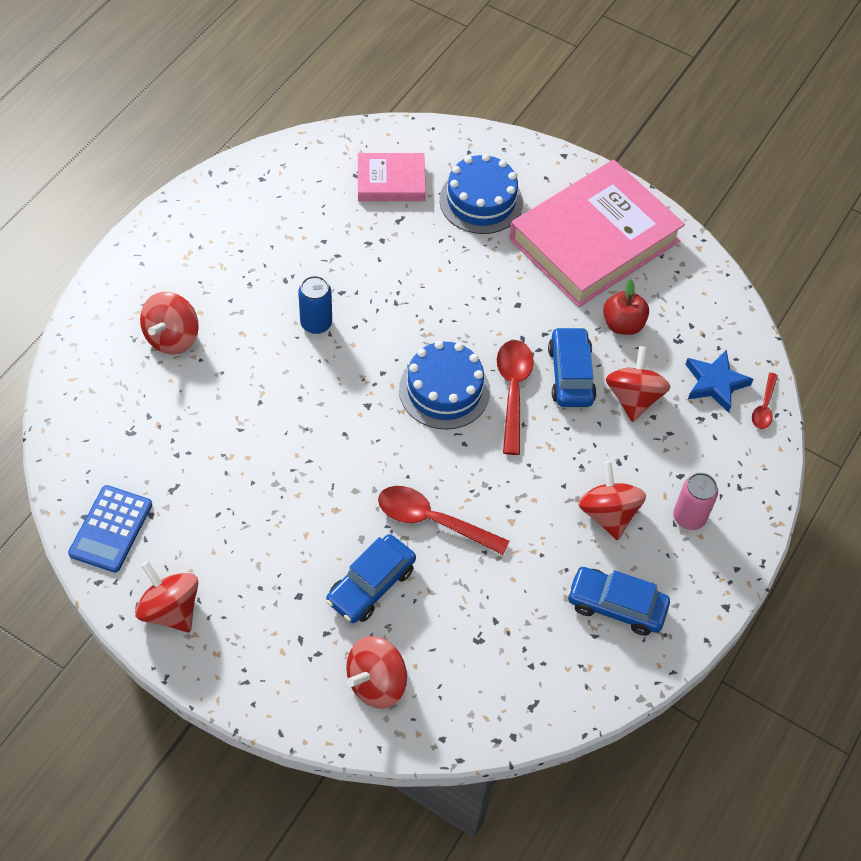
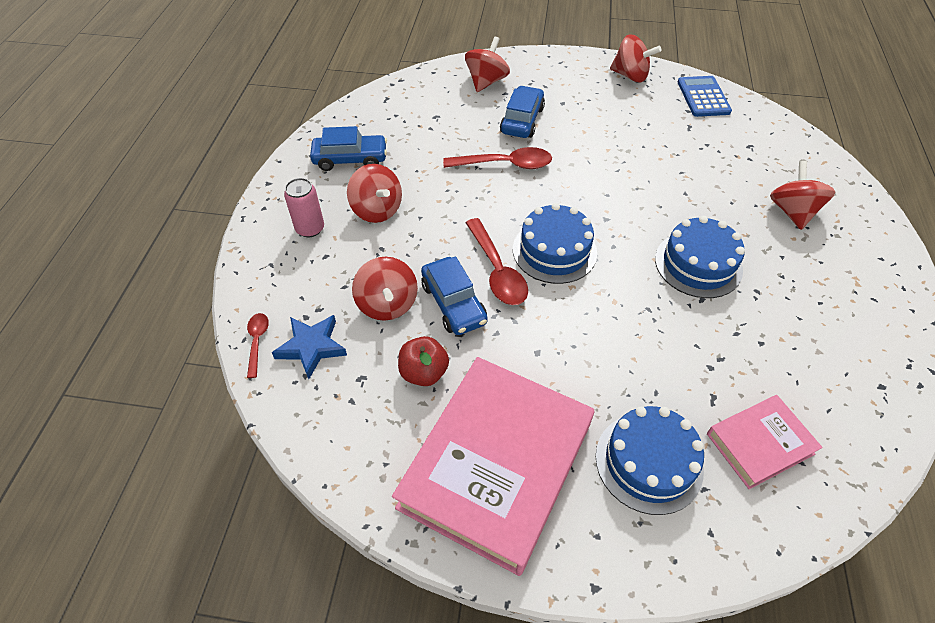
camera: 160 degrees right, 5 degrees down
blue can [298,276,332,334] -> blue cake [655,216,745,298]

